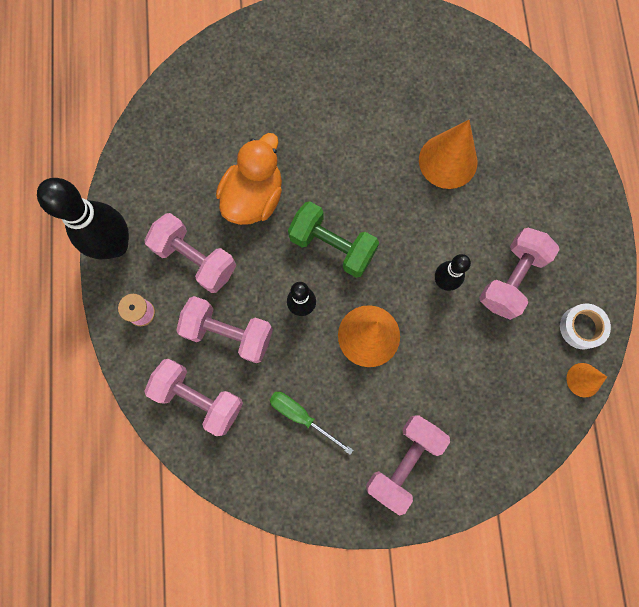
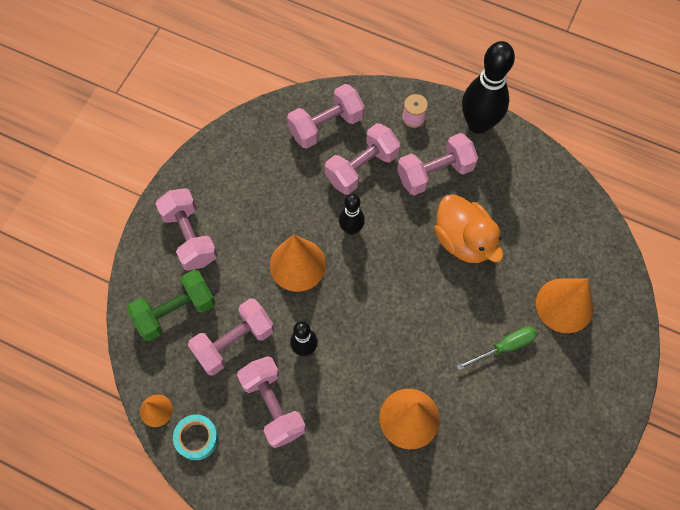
camera: 120 degrees right, 10 degrees down
green screwdriver [270,392,353,455] -> green screwdriver moved to [456,326,537,371]
green dumbbell [288,201,379,278] -> green dumbbell moved to [127,270,215,341]
white tape [560,304,611,349] -> turquoise tape [173,414,218,460]
none -> pink dumbbell [188,298,275,375]
none -> orange cone [536,278,594,333]

